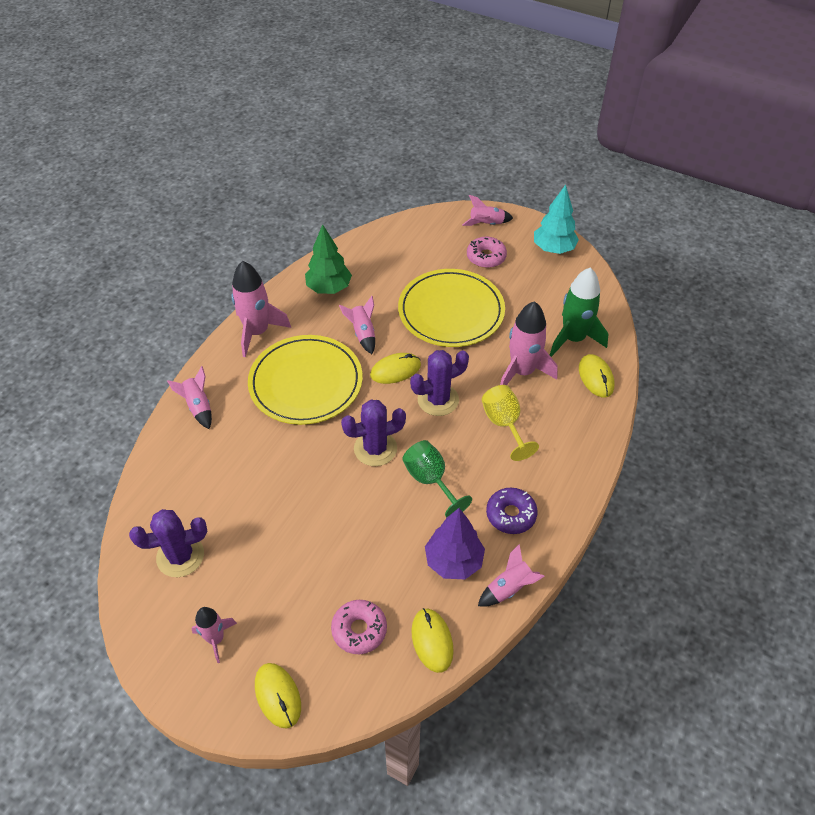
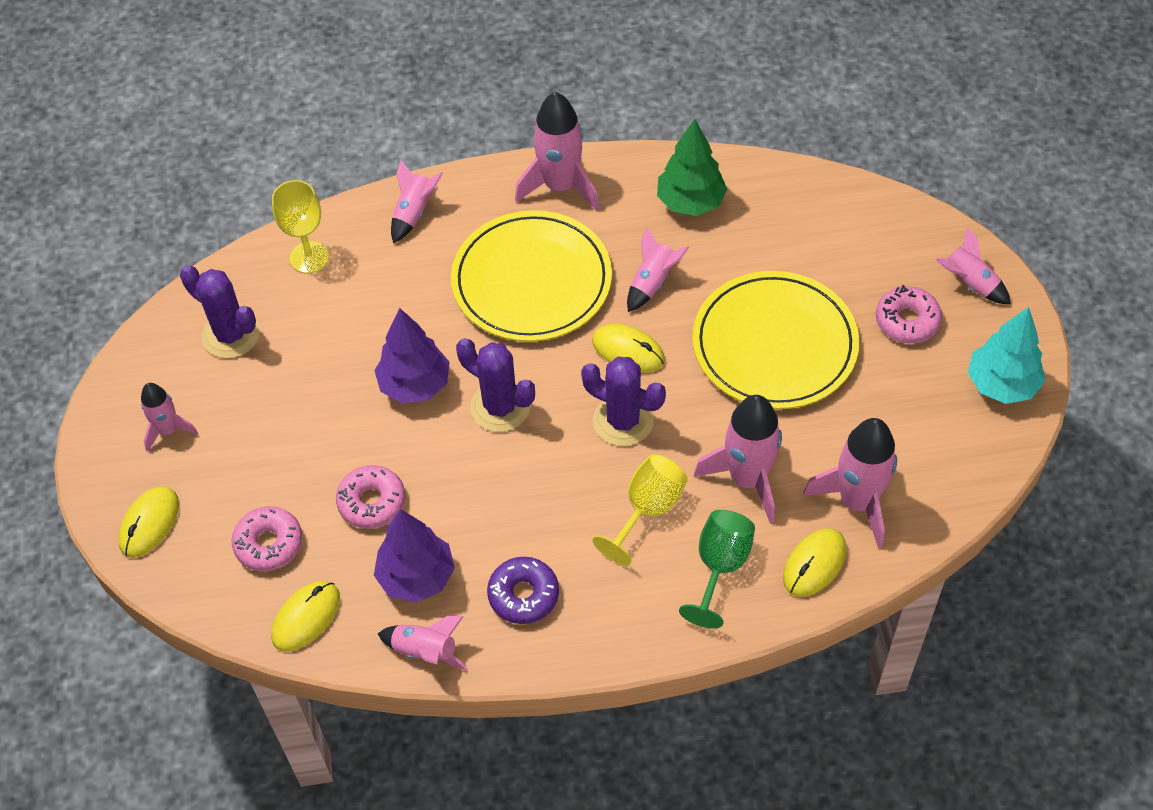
camera: 55 degrees right, 5 degrees up
green goblet [402,440,472,518] -> green goblet moved to [679,510,755,629]
green rocket [550,268,608,357] -> pink rocket [803,418,897,548]
none -> yellow goblet [272,180,329,273]
none -> pink donut [336,465,405,529]
none -> purple tree [374,308,450,403]

